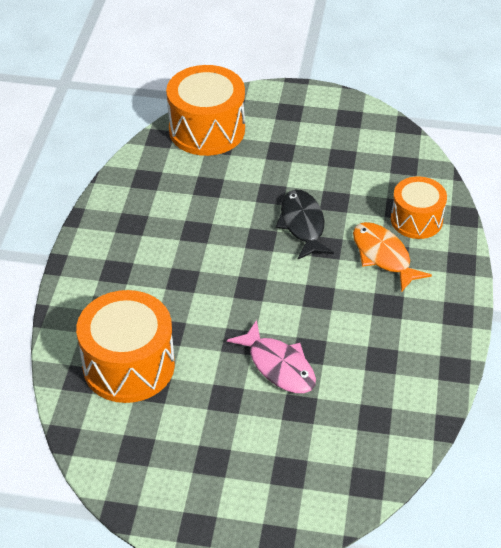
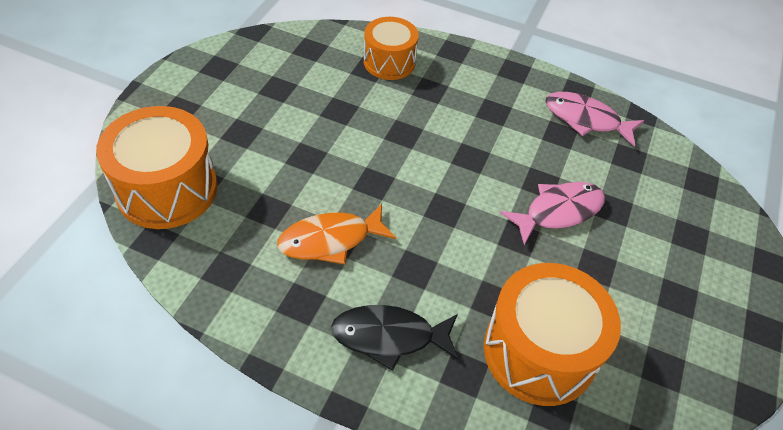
camera: 80 degrees left, 5 degrees up
black fish [276,190,334,259] -> black fish moved to [331,305,459,371]
orange fish [353,222,432,292] -> orange fish moved to [277,204,396,264]
none -> pink fish [546,92,645,147]

